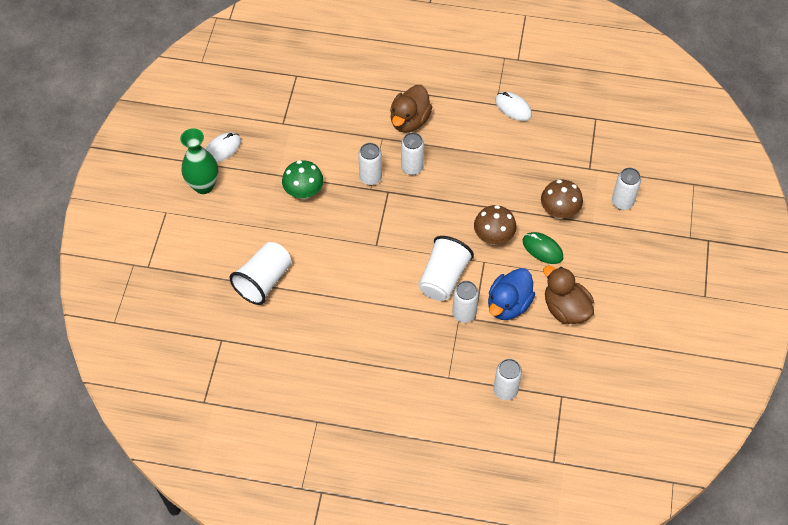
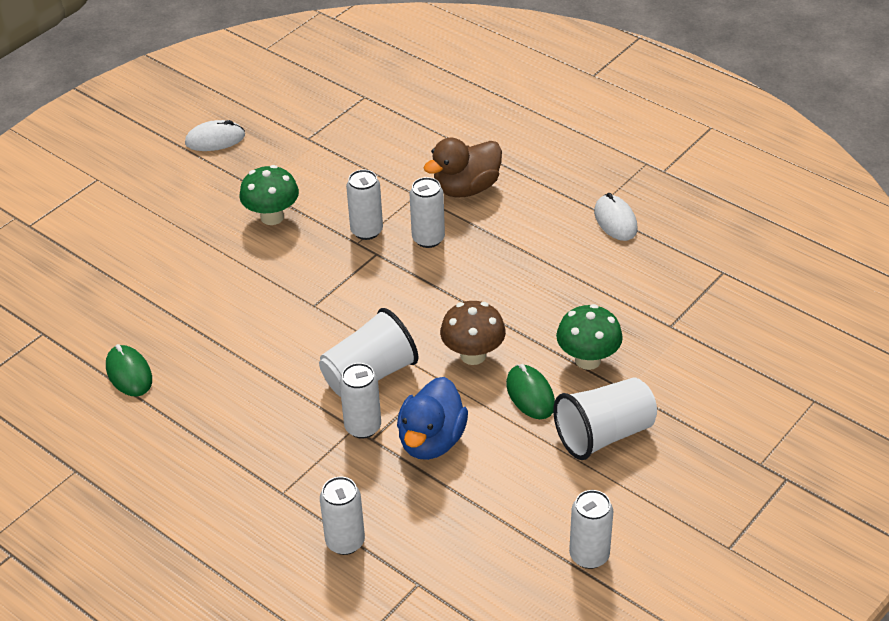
camera: 30 degrees right, 15 degrees down
green vase [180,128,219,194] -> none
white cup [229,242,291,305] -> white cup moved to [553,377,657,460]
blue duck [488,268,535,320] -> blue duck turned 45 degrees counterclockwise [397,377,468,460]
brown mushroom [541,180,583,219] -> green mushroom [556,304,623,370]
brown duck [543,265,594,324] -> none
white can [612,168,641,210] -> white can moved to [569,490,613,569]
none -> green mouse [106,344,152,396]

